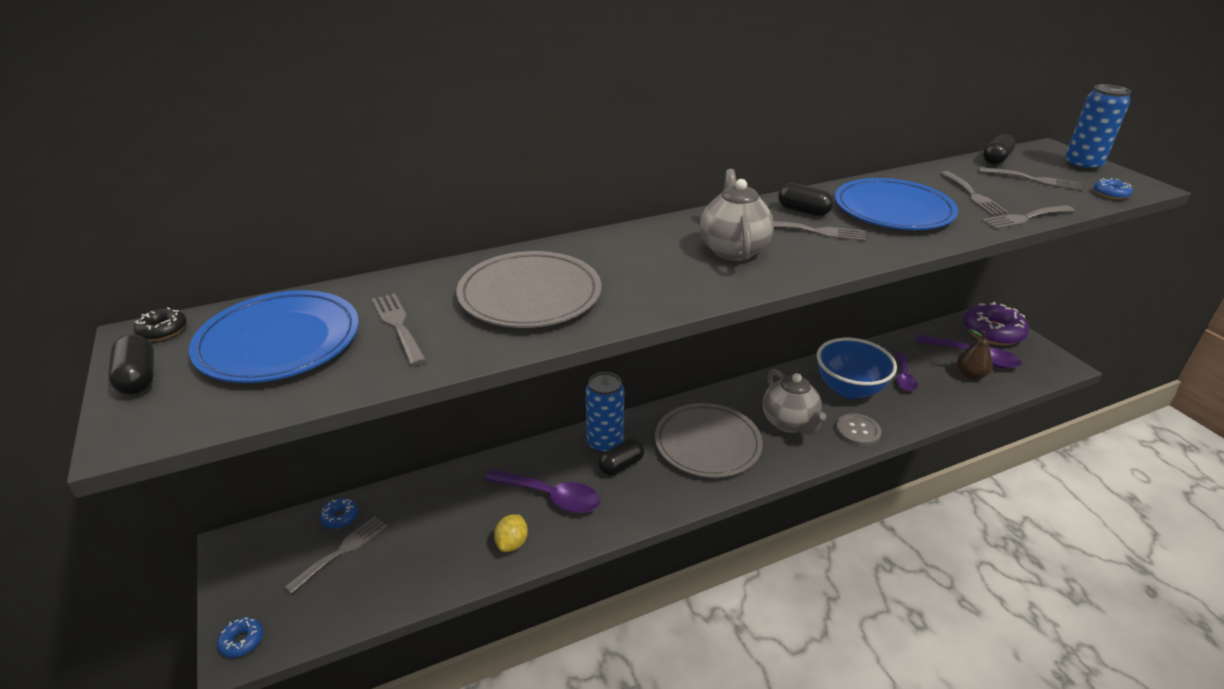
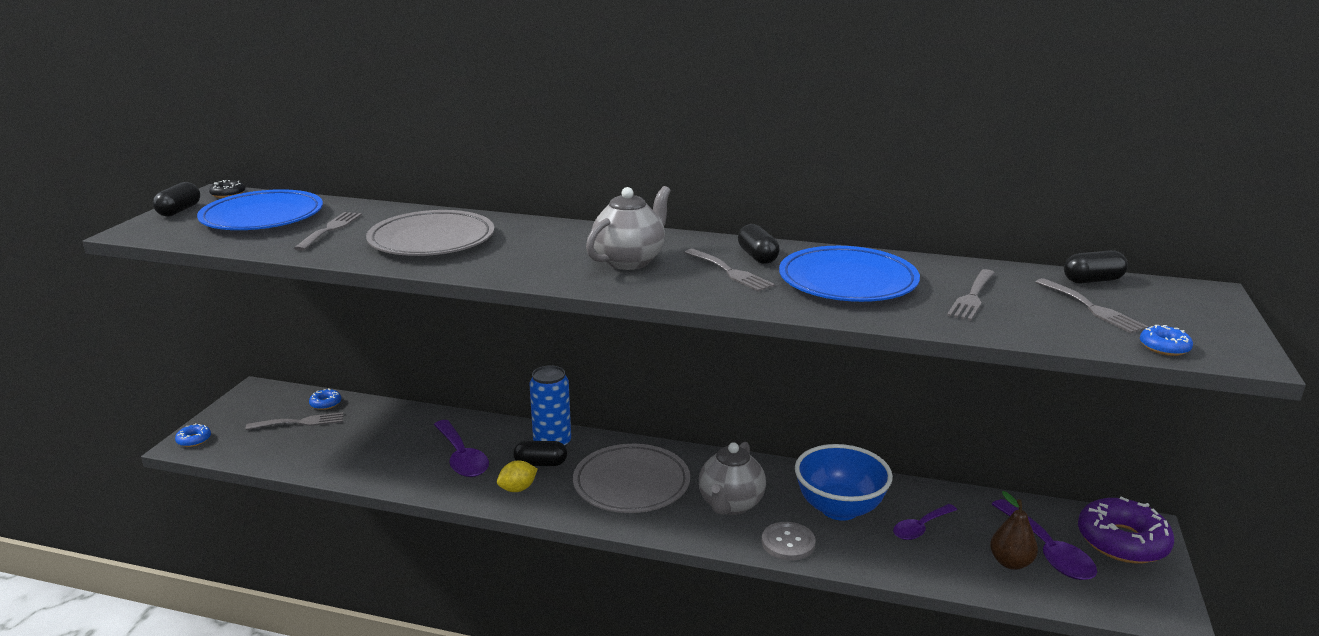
camera: 40 degrees right, 10 degrees down
yellow lemon [494,514,528,552] -> yellow lemon moved to [497,460,538,492]
grey fork [981,205,1074,229] -> none
blue can [1065,84,1131,171] -> none

